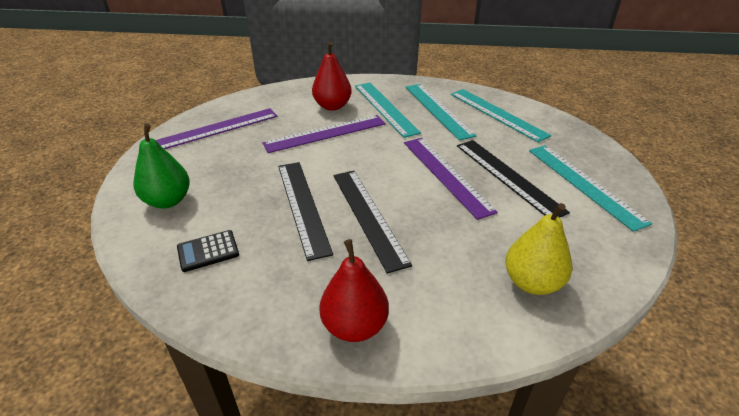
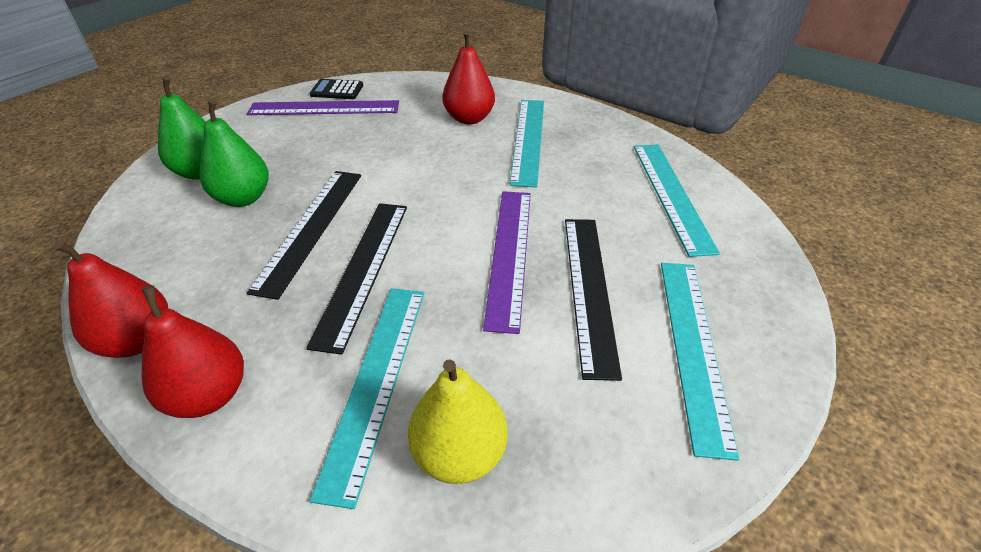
camera: 30 degrees right, 5 degrees up
black calculator [177,230,239,272] -> black calculator moved to [310,79,363,99]
purple ruler [262,115,386,153] -> none
turquoise ruler [405,84,476,141] -> turquoise ruler moved to [310,288,424,509]
none -> red pear [53,240,168,358]
none -> green pear [199,99,269,207]

